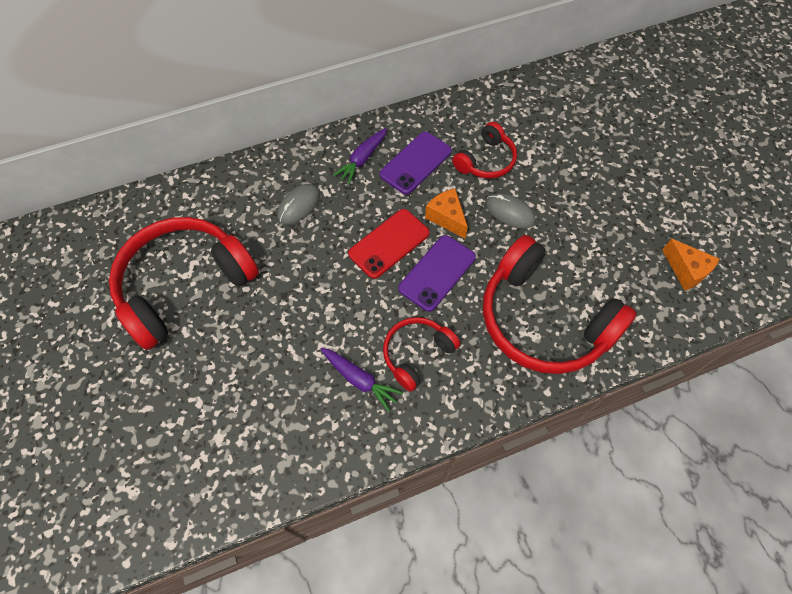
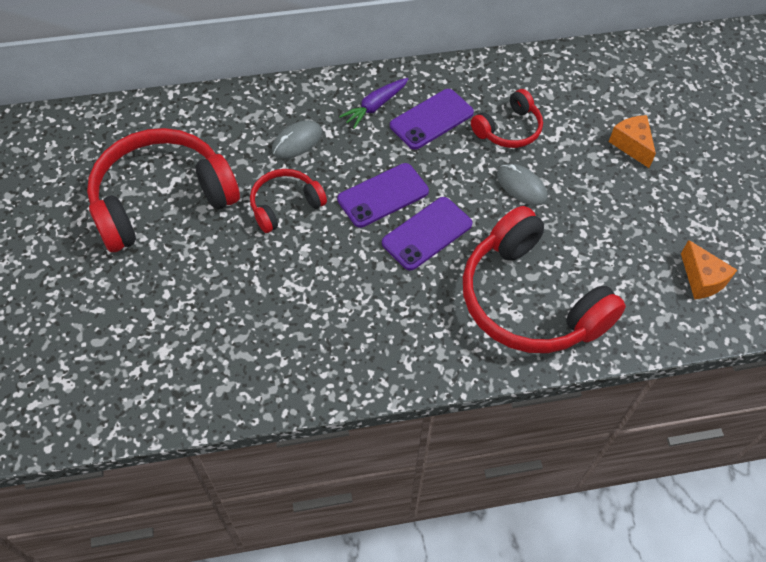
camera: 10 degrees right, 5 degrees down
purple carrot [321,348,403,412] -> none
red phone [348,209,430,279] -> purple phone [337,163,429,228]
red headphones [383,317,460,392] -> red headphones moved to [250,169,327,233]
orange cheese [425,189,468,238] -> orange cheese moved to [609,115,656,168]

